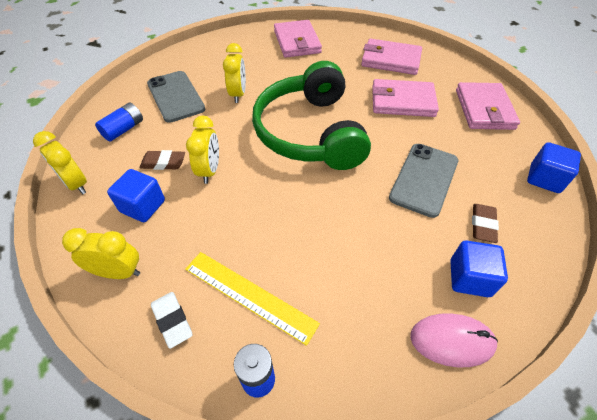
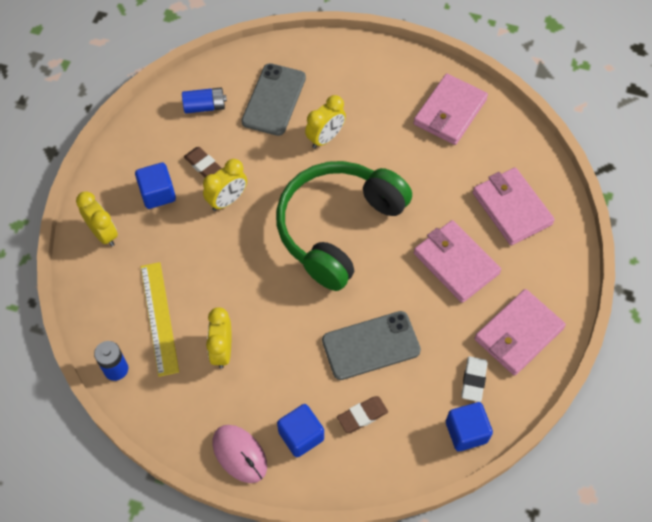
camera: 45 degrees right, 10 degrees up
yellow clock [33,131,87,194] -> yellow clock moved to [206,307,231,369]
white eraser [151,292,193,349] -> white eraser moved to [461,356,487,402]

